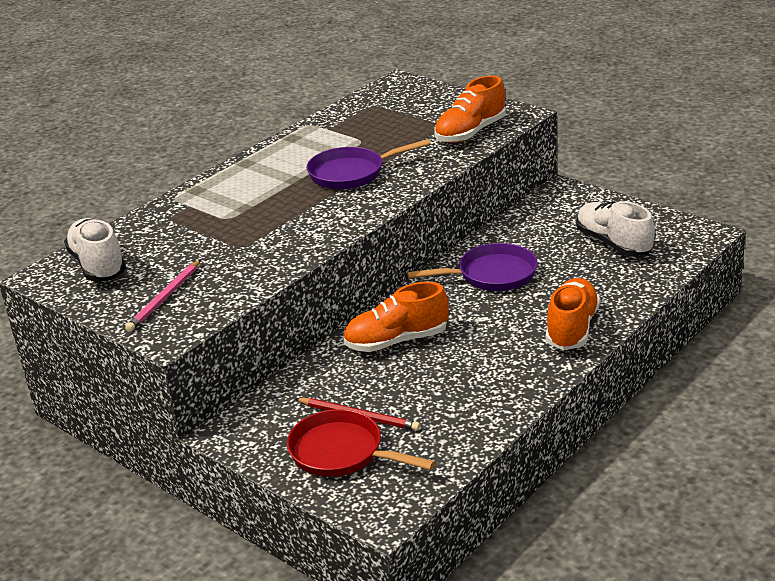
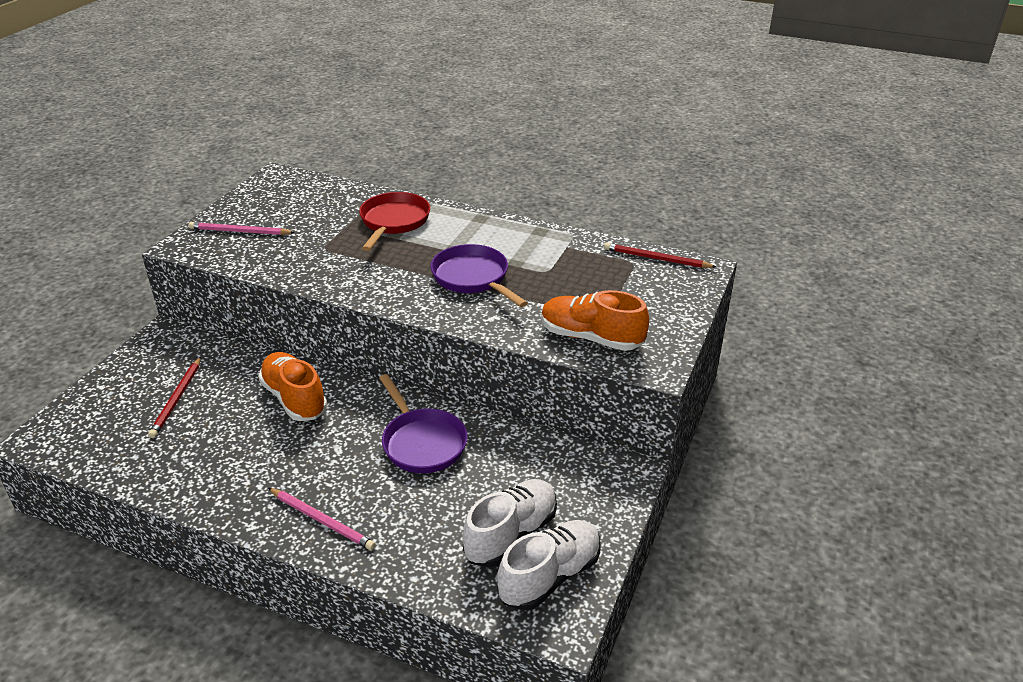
camera: 70 degrees right, 5 degrees up
white shoe [64,218,126,282] -> white shoe moved to [497,520,601,610]
red pan [287,409,435,477] -> red pan moved to [359,192,430,251]
orange shoe [546,278,600,350] -> pink pencil [268,488,376,550]
none -> red pencil [604,243,716,268]

